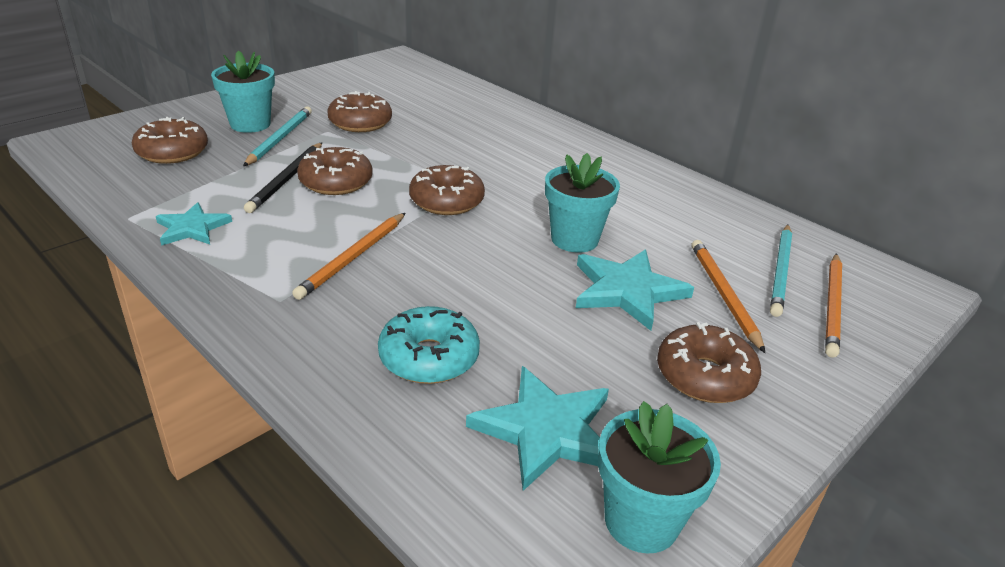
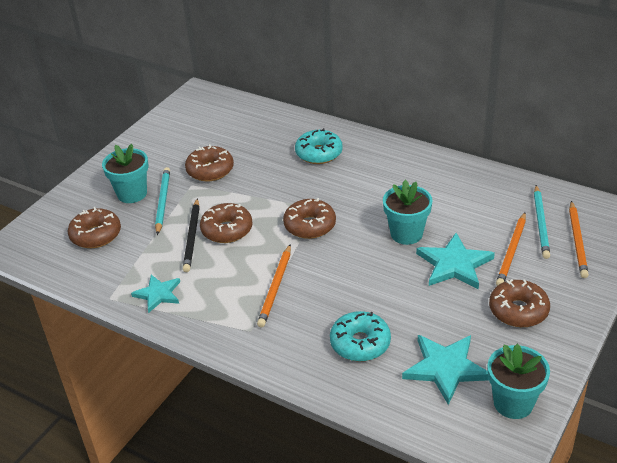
camera: 10 degrees left, 5 degrees up
orange pencil [691,240,765,353] -> orange pencil turned 135 degrees counterclockwise [496,212,526,286]
none -> turquoise donut [295,128,343,164]

